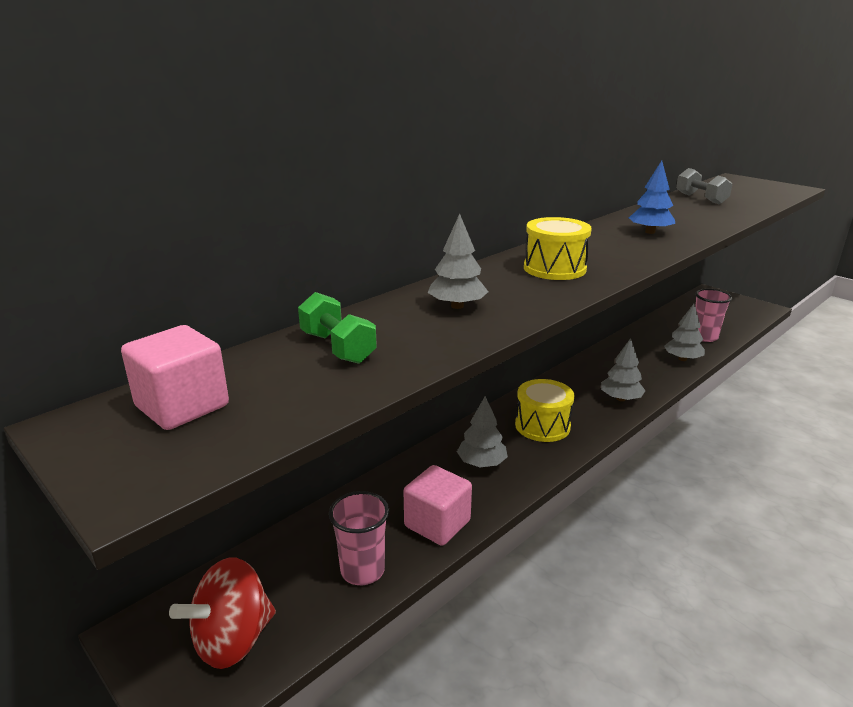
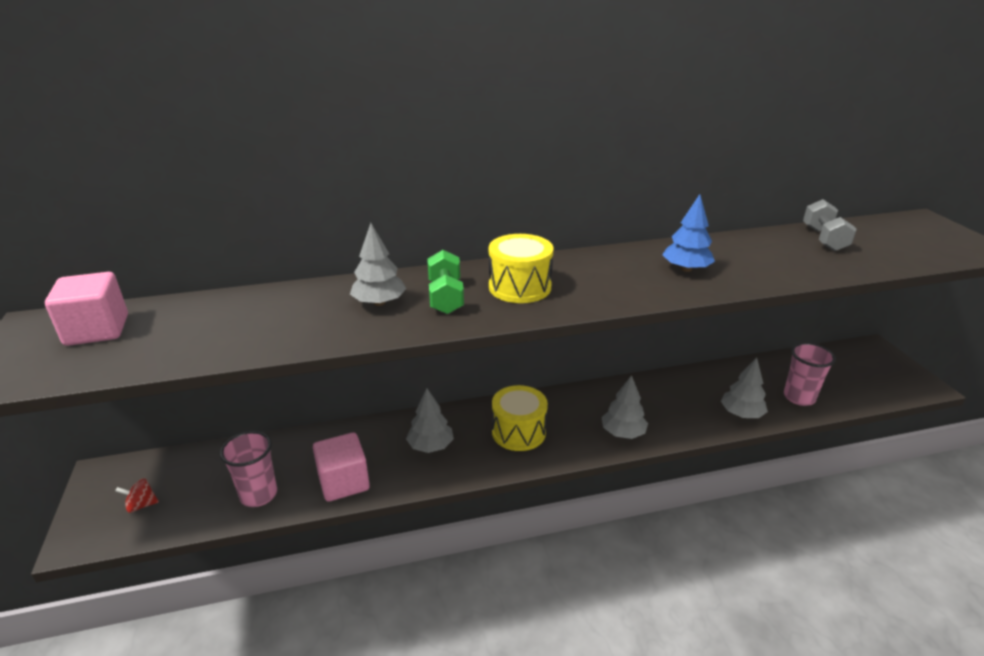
camera: 30 degrees right, 5 degrees up
red spinning top [169,557,276,669] -> red spinning top [115,479,159,513], size x0.46
green dumbbell [298,292,377,364] -> green dumbbell moved to [427,250,464,314]

